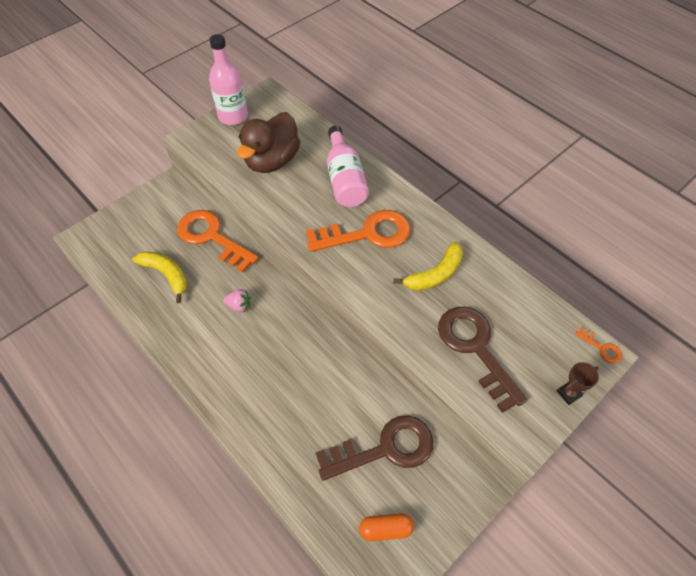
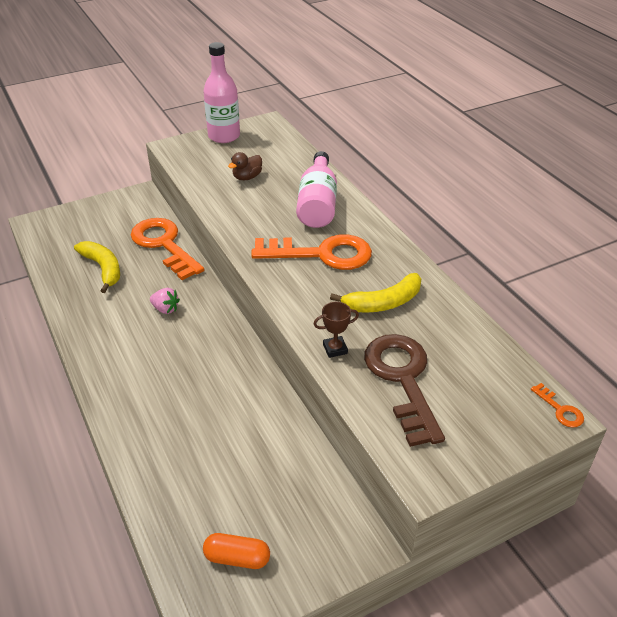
camera: 15 degrees right, 15 degrees down
brown duck [237,112,300,173] -> brown duck [228,152,262,180], size x0.46
brown key [315,416,434,481] -> none
brown trophy [557,362,599,405] -> brown trophy moved to [314,302,359,358]

